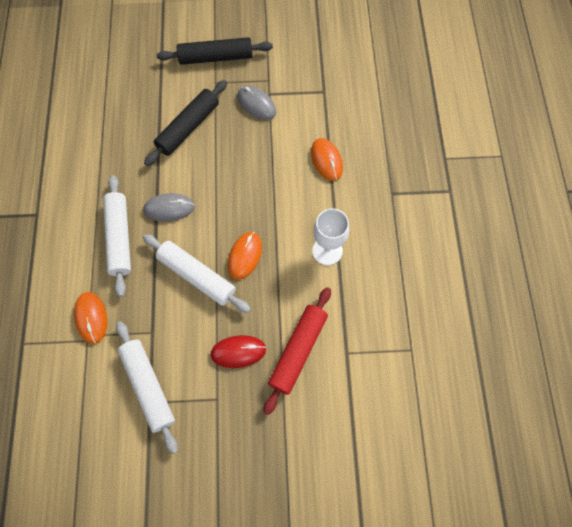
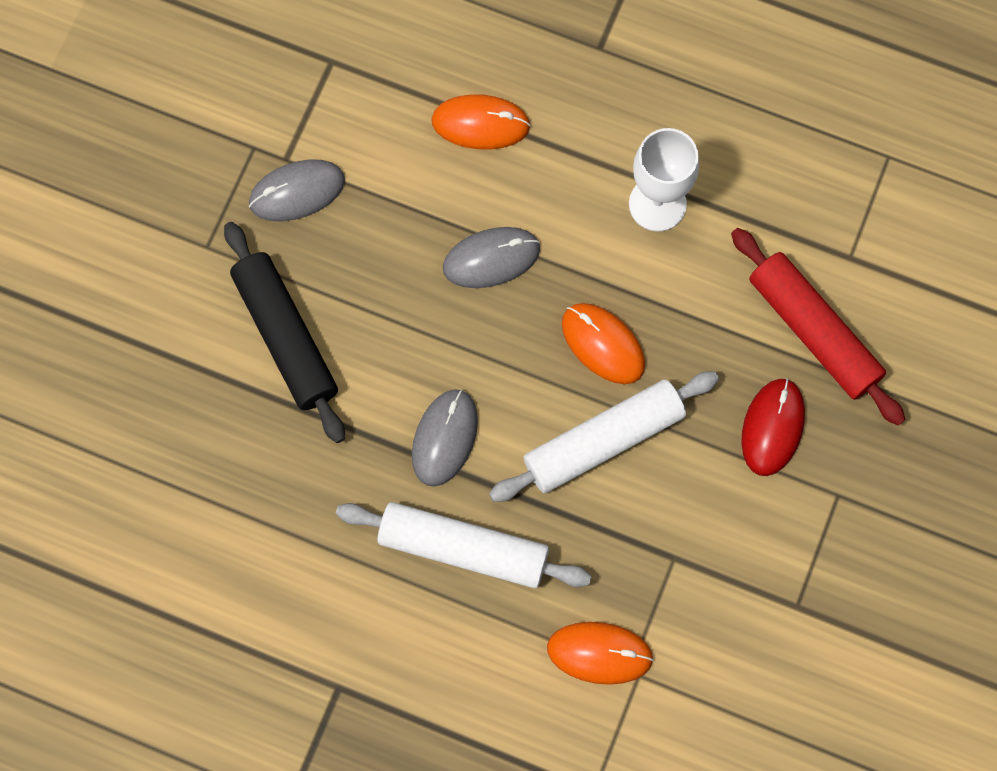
camera: 65 degrees left, 5 degrees up
white rolling pin [116,321,178,454] -> none
black rolling pin [157,37,273,65] -> none
none -> grey mouse [443,227,540,288]

